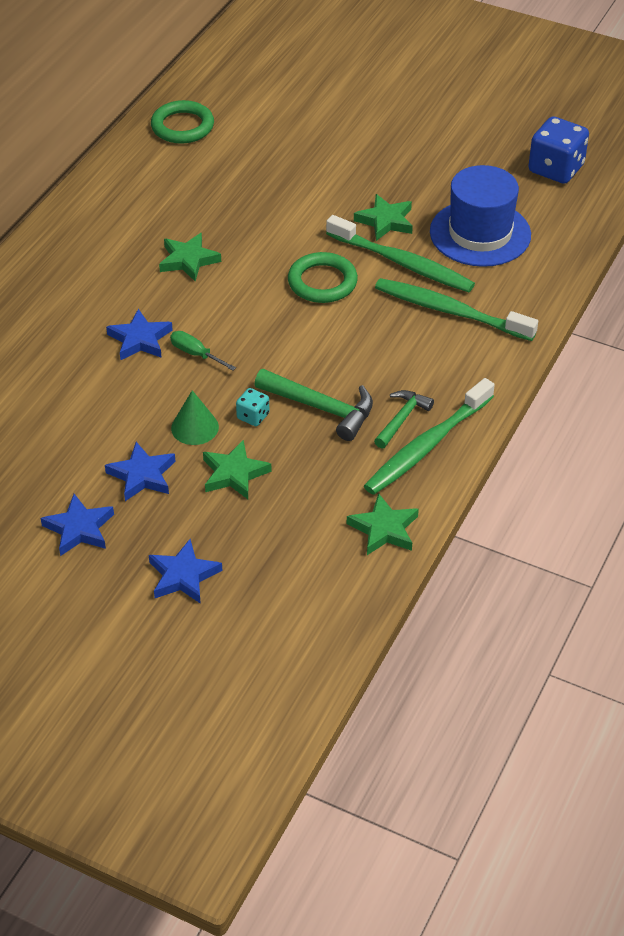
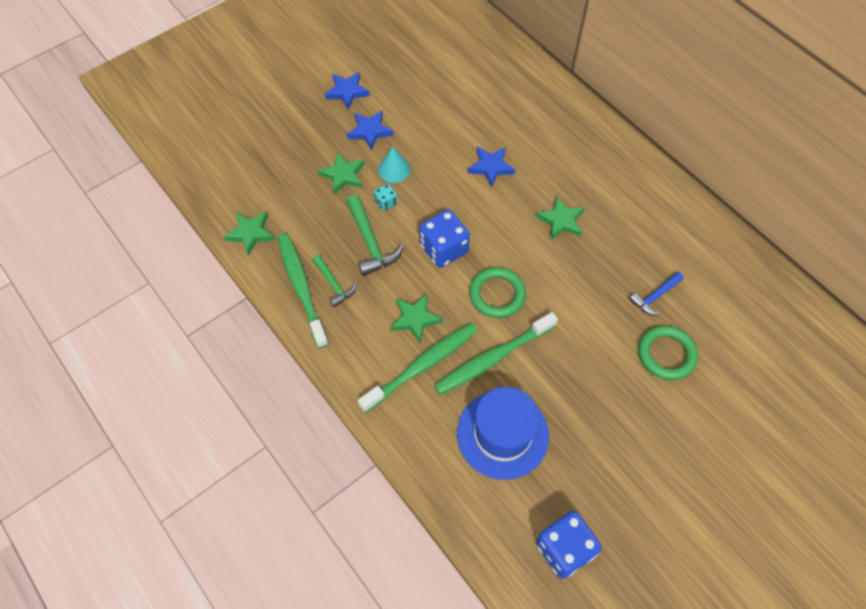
camera: 115 degrees right, 15 degrees up
blue star [149,539,222,604] -> none
green ring [151,100,214,144] -> green ring moved to [638,325,698,380]
green screwdriver [170,331,236,371] -> none
green cone [171,390,219,445] -> turquoise cone [378,147,410,183]
green hammer [254,369,373,441] -> green hammer turned 75 degrees counterclockwise [346,194,404,276]
green star [354,194,413,241] -> green star moved to [391,294,443,343]
none -> blue dice [419,209,470,268]
none -> blue hammer [629,272,684,316]

